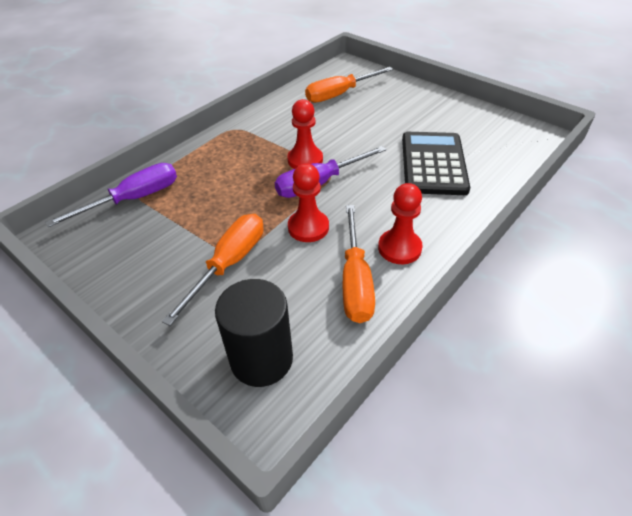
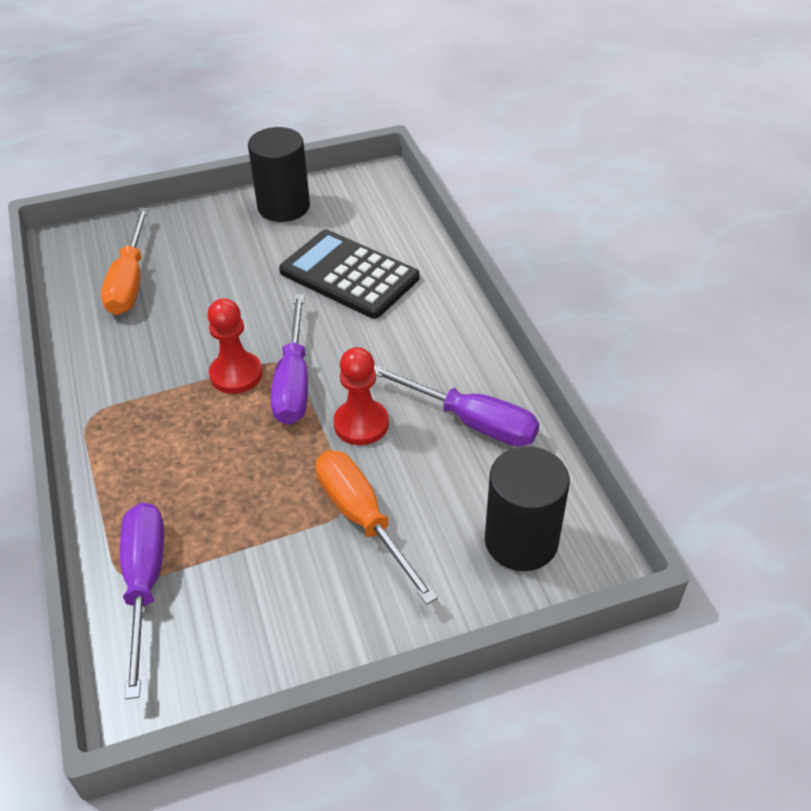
camera: 60 degrees left, 0 degrees up
orange screwdriver [343,205,375,323] -> purple screwdriver [374,365,539,447]
red pawn [378,183,423,264] -> none
none -> black cylinder [248,127,310,222]

